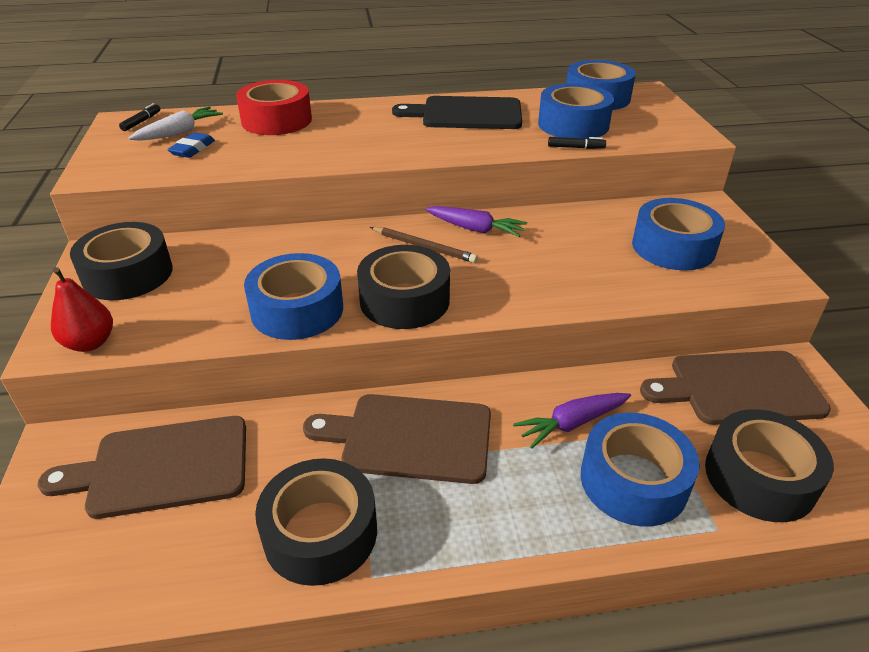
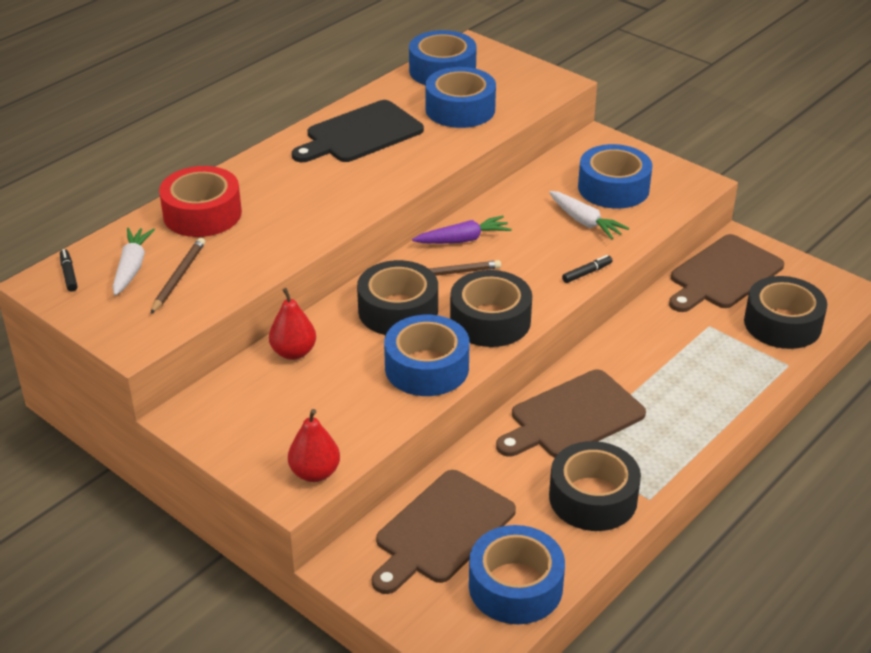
camera: 40 degrees left, 0 degrees up
black tape [70,222,173,300] -> black tape moved to [357,260,438,335]
blue eraser [167,132,215,158] -> brown pencil [151,238,205,314]
purple carrot [513,393,631,449] -> none
black marker [548,137,606,149] -> black marker moved to [562,255,613,283]
blue tape [581,413,700,526] -> blue tape moved to [469,525,565,624]
none -> red pear [269,288,316,360]
none -> white carrot [549,191,629,239]

